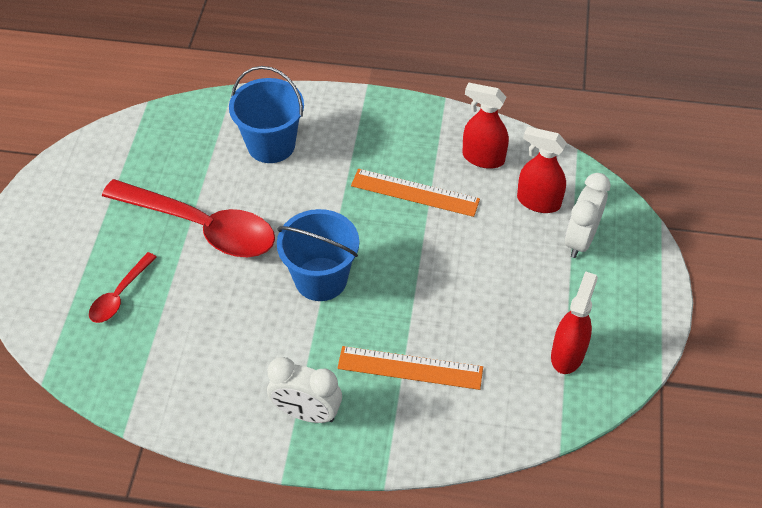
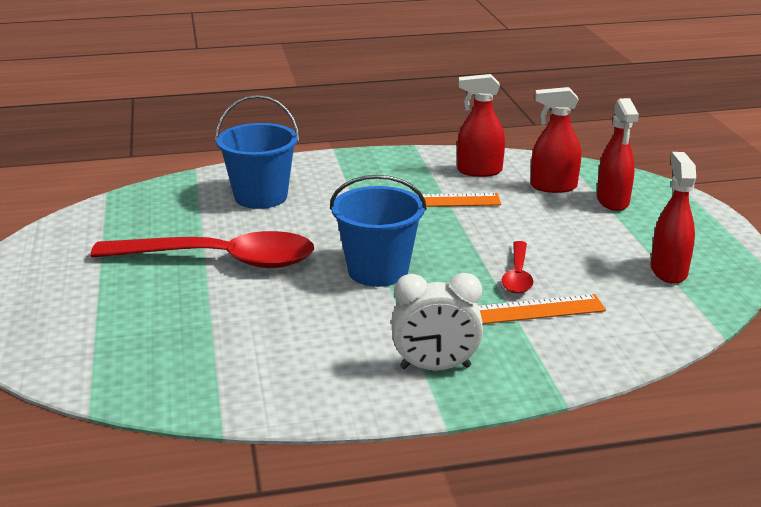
camera: 20 degrees left, 25 degrees down
red spoon [89,252,157,323] -> red spoon moved to [502,241,533,294]
white clock [565,173,611,258] -> red spray bottle [597,98,639,211]

